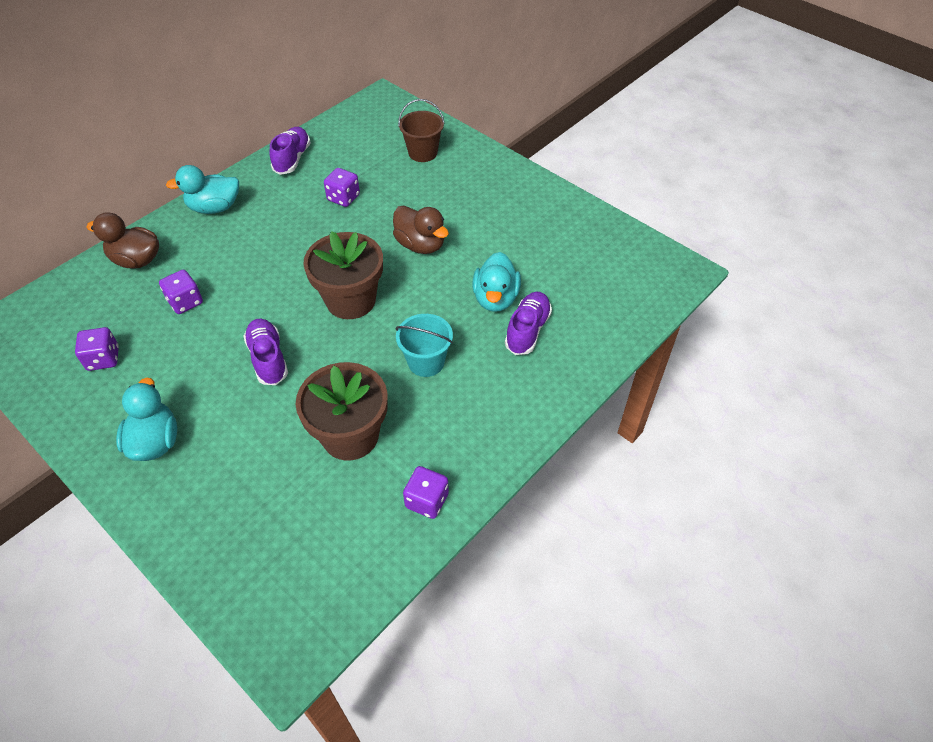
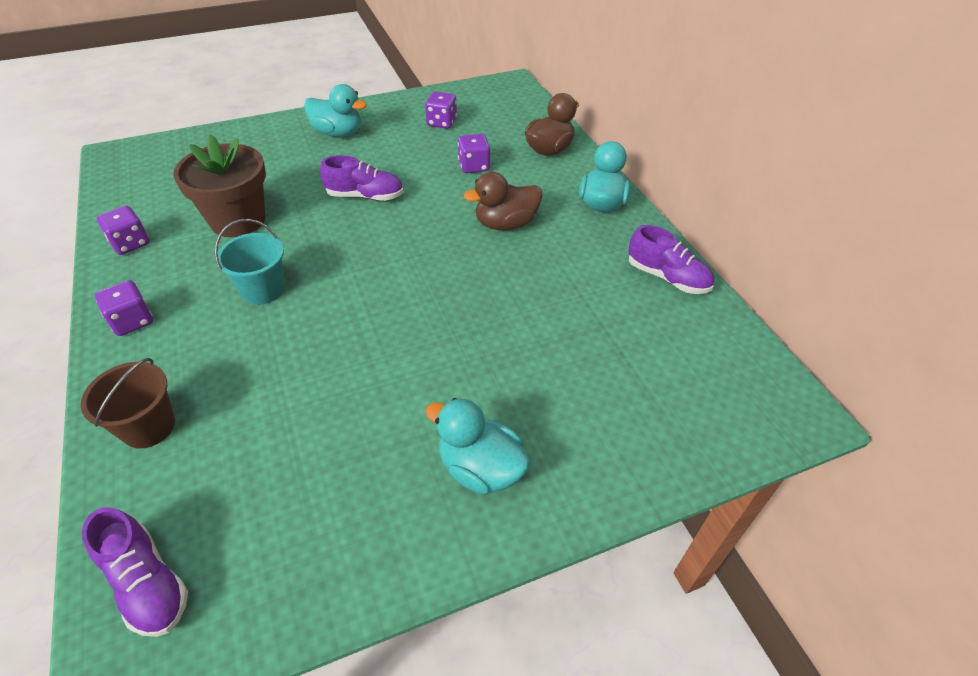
camera: 115 degrees right, 5 degrees down
brown flower pot [303,231,383,319] -> none
purple dice [324,168,360,207] -> purple dice moved to [95,280,153,336]
brown duck [393,206,449,254] -> brown duck moved to [464,172,543,230]
brown bucket [398,99,445,162] -> brown bucket moved to [81,358,175,449]
turquoise duck [472,252,521,312] -> turquoise duck moved to [425,398,531,495]
purple shoe [505,292,552,355] -> purple shoe moved to [82,507,188,637]

